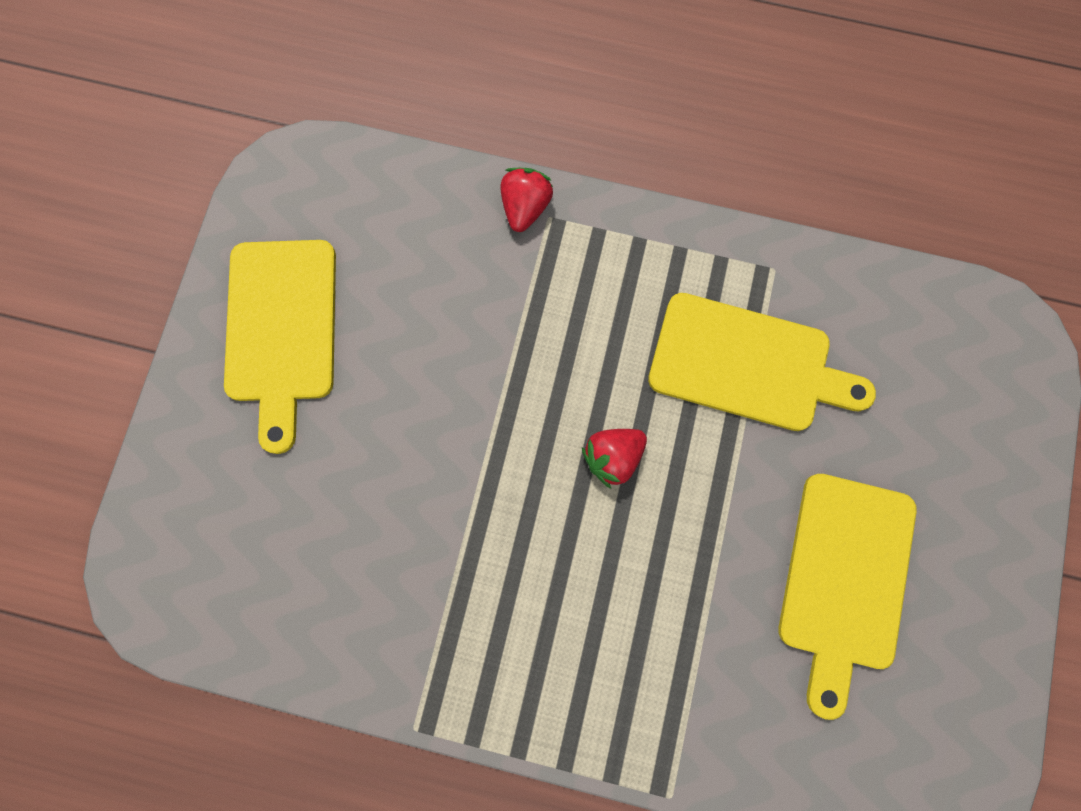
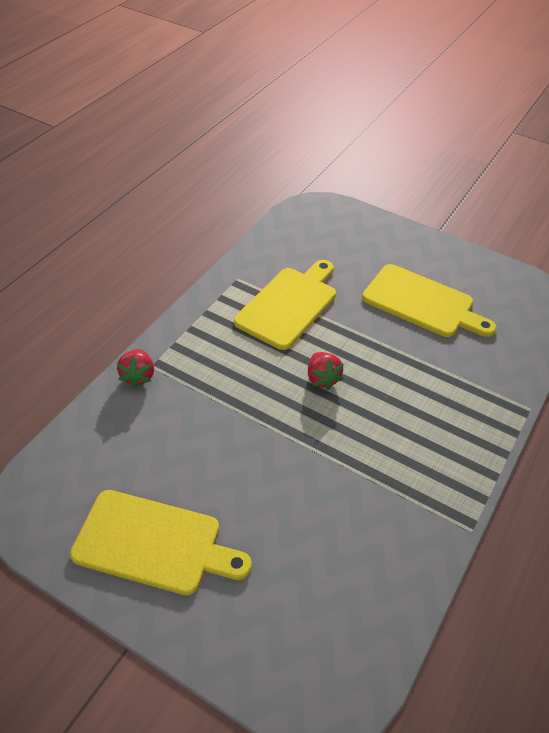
camera: 75 degrees left, 30 degrees down
red strawberry [500,168,553,232] -> red strawberry turned 120 degrees counterclockwise [117,349,154,388]

